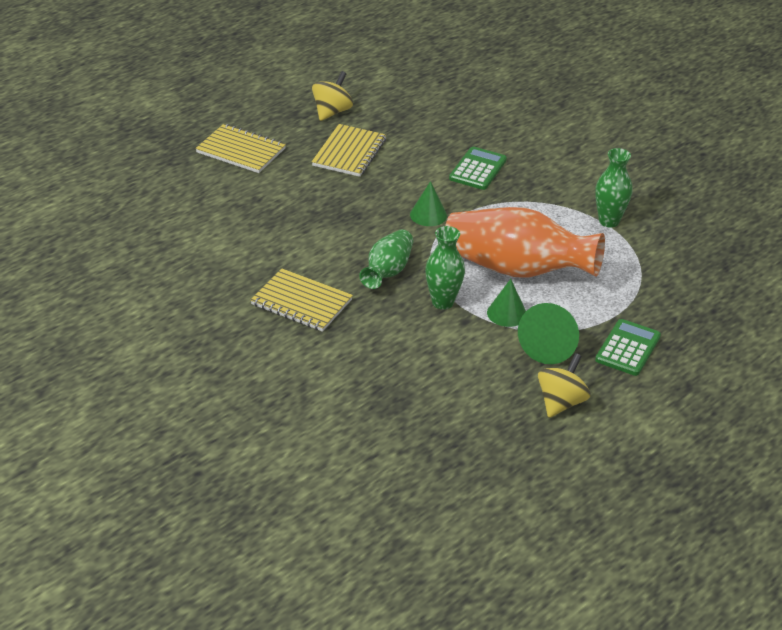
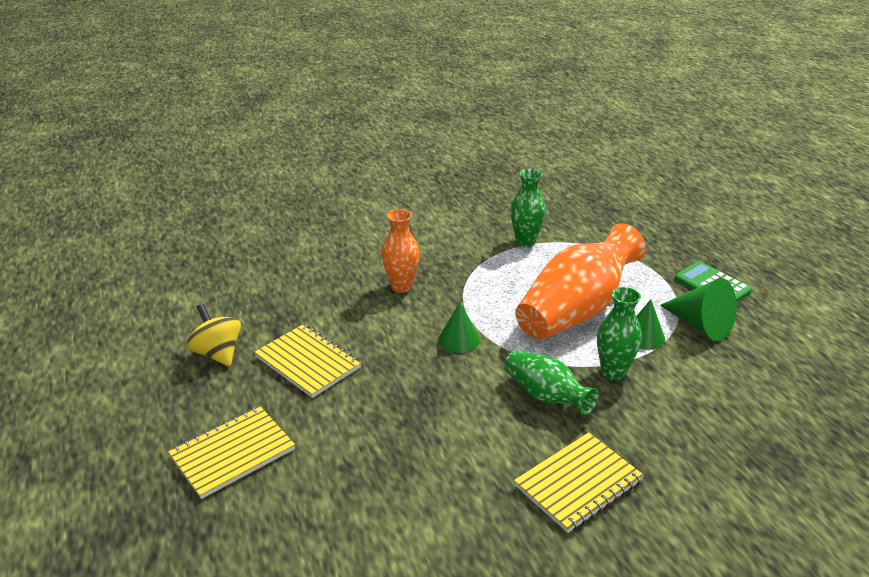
camera: 65 degrees left, 5 degrees down
green calculator [449,147,507,190] -> orange vase [381,209,420,293]
yellow spinning top [538,353,591,418] -> none

